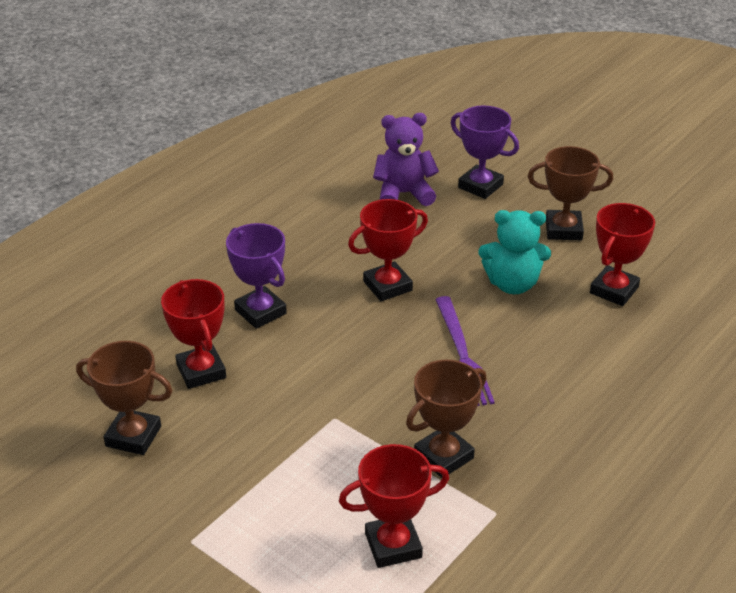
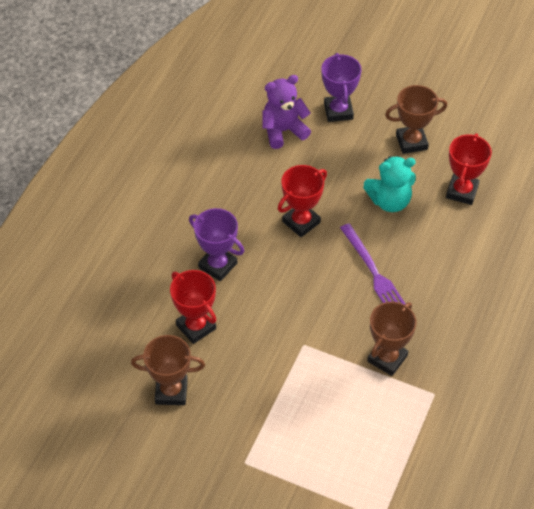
camera: 15 degrees left, 15 degrees up
red trophy [339,444,449,568] -> none
purple trophy [451,105,519,199] -> purple trophy turned 60 degrees clockwise [321,53,361,122]

